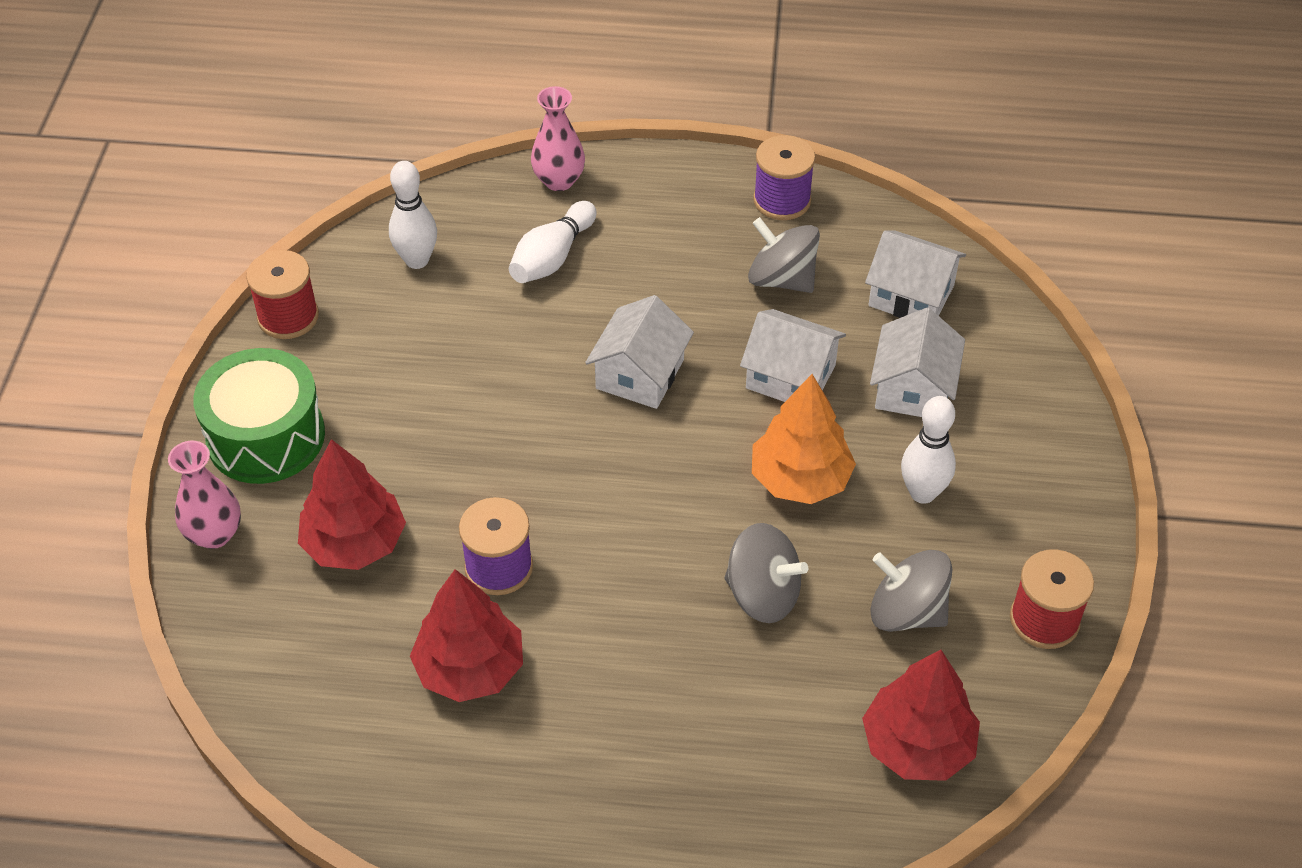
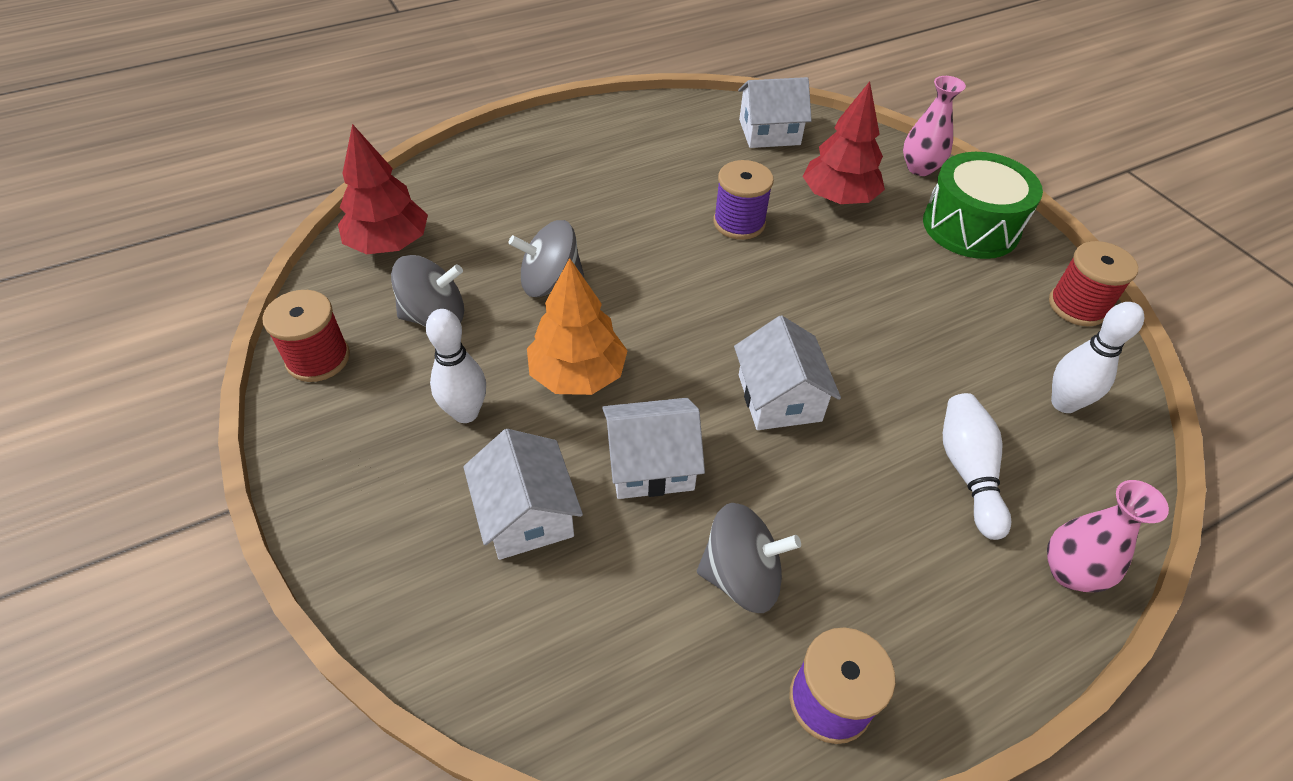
camera: 145 degrees right, 0 degrees up
red tree [410,569,523,702] -> none
white house [865,230,966,318] -> white house moved to [738,77,812,148]

